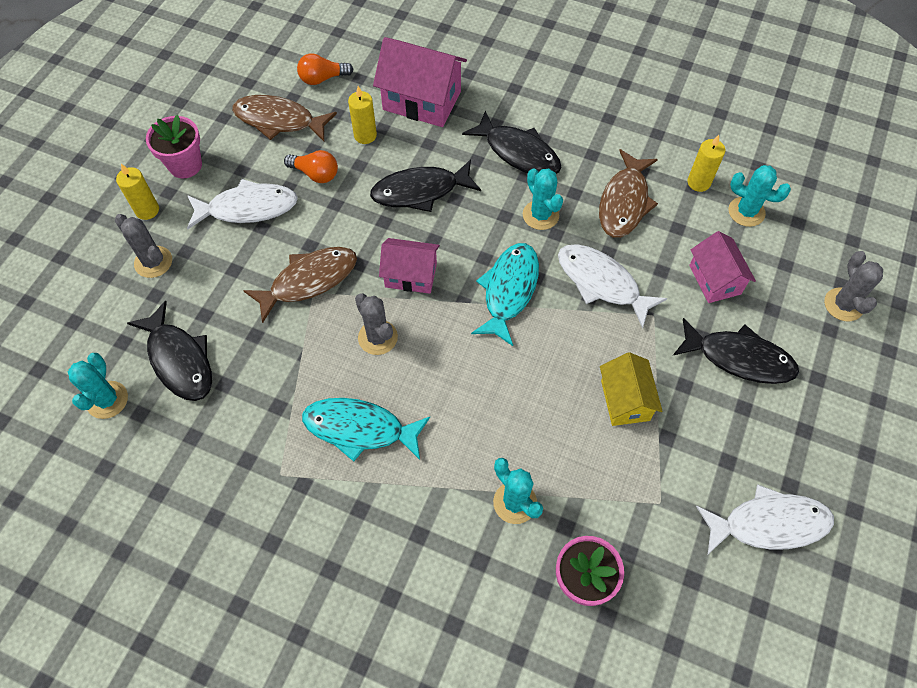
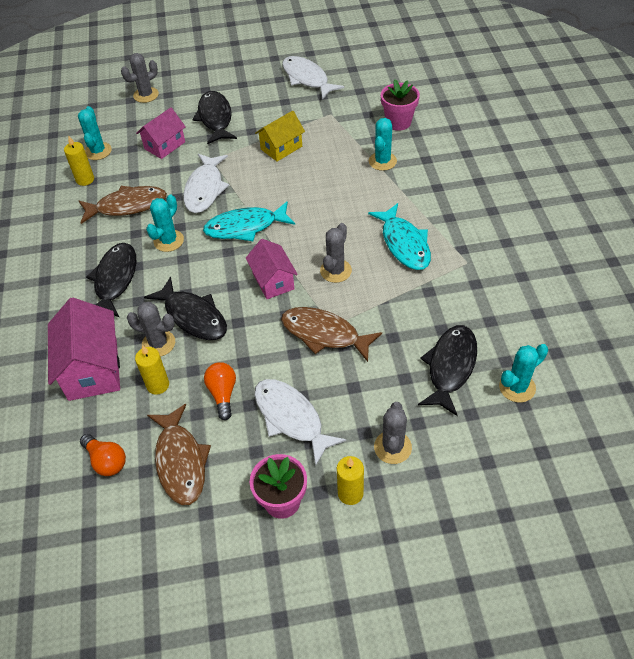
camera: 120 degrees left, 10 degrees down
none -> grey cactus [127,302,175,357]

